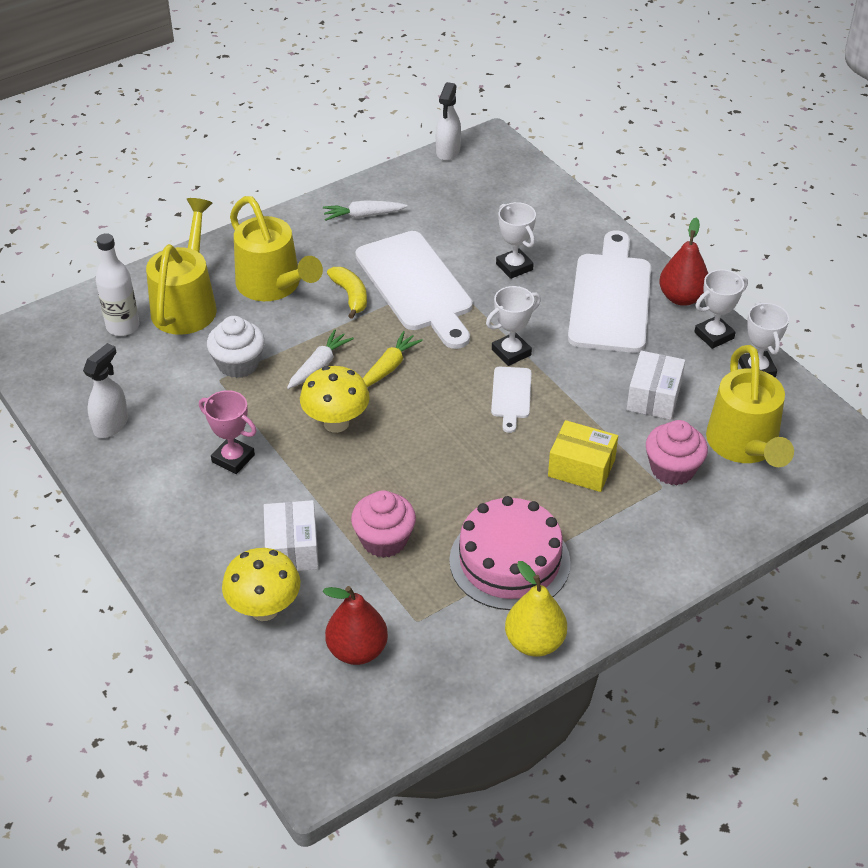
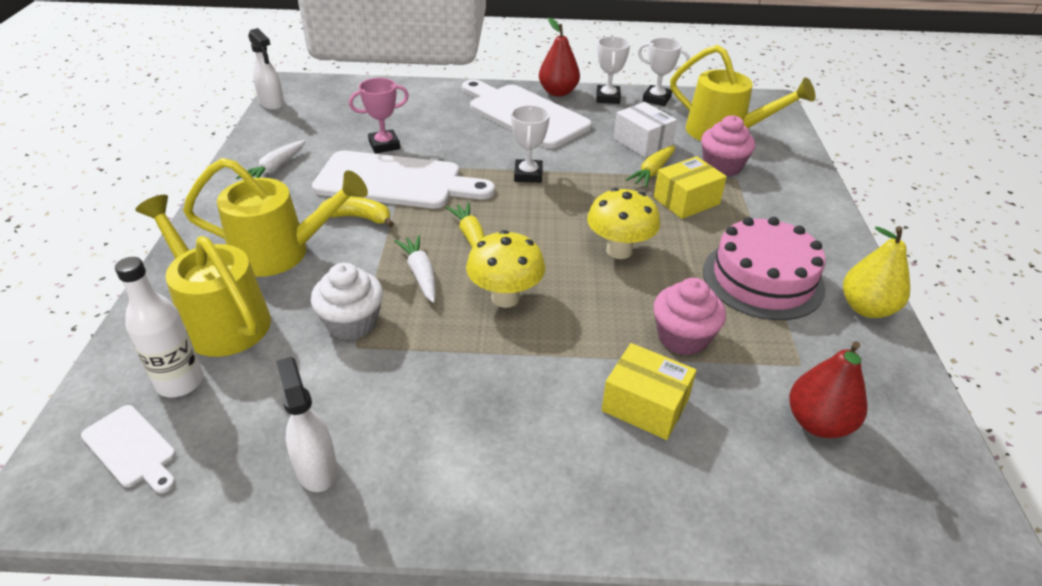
camera: 55 degrees left, 5 degrees down
pink trophy [199,390,257,474] -> pink trophy moved to [349,78,409,154]
yellow mushroom [222,548,300,621] -> yellow mushroom moved to [587,188,660,259]
white box [264,500,319,571] -> yellow box [602,343,697,440]
white cutting board [491,367,532,433] -> white cutting board moved to [81,405,176,493]
white trophy [496,202,536,279] -> none
none -> yellow carrot [626,145,675,187]

